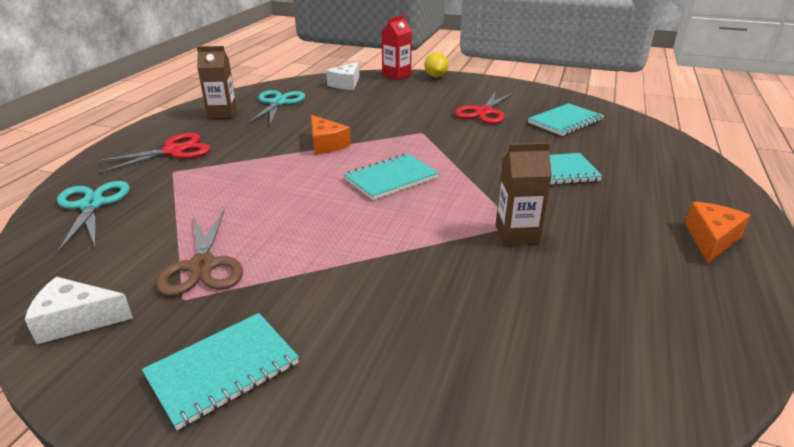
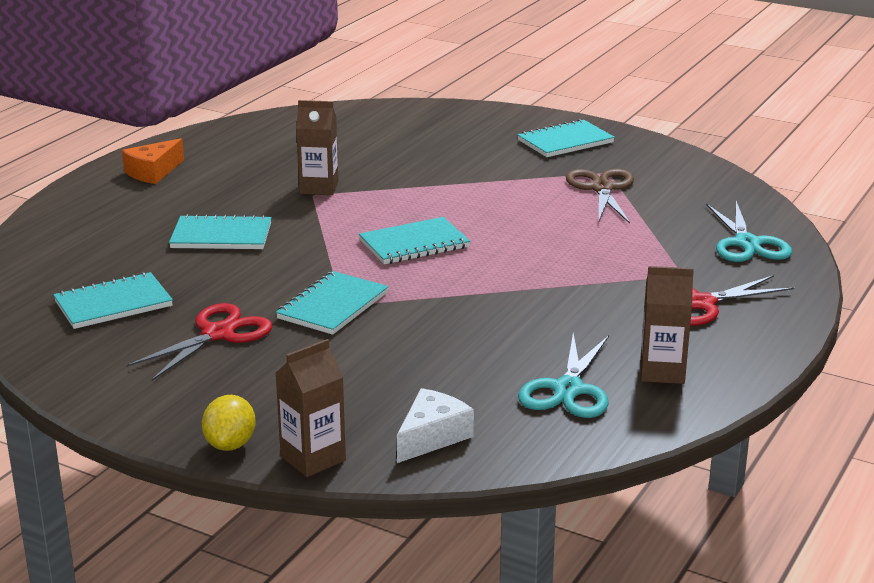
camera: 170 degrees left, 5 degrees down
white cheese [25,277,133,344] -> none
orange cheese [311,115,351,154] -> none
red carton [381,15,412,80] -> brown carton [275,339,346,477]
none -> turquoise notebook [276,271,389,335]

